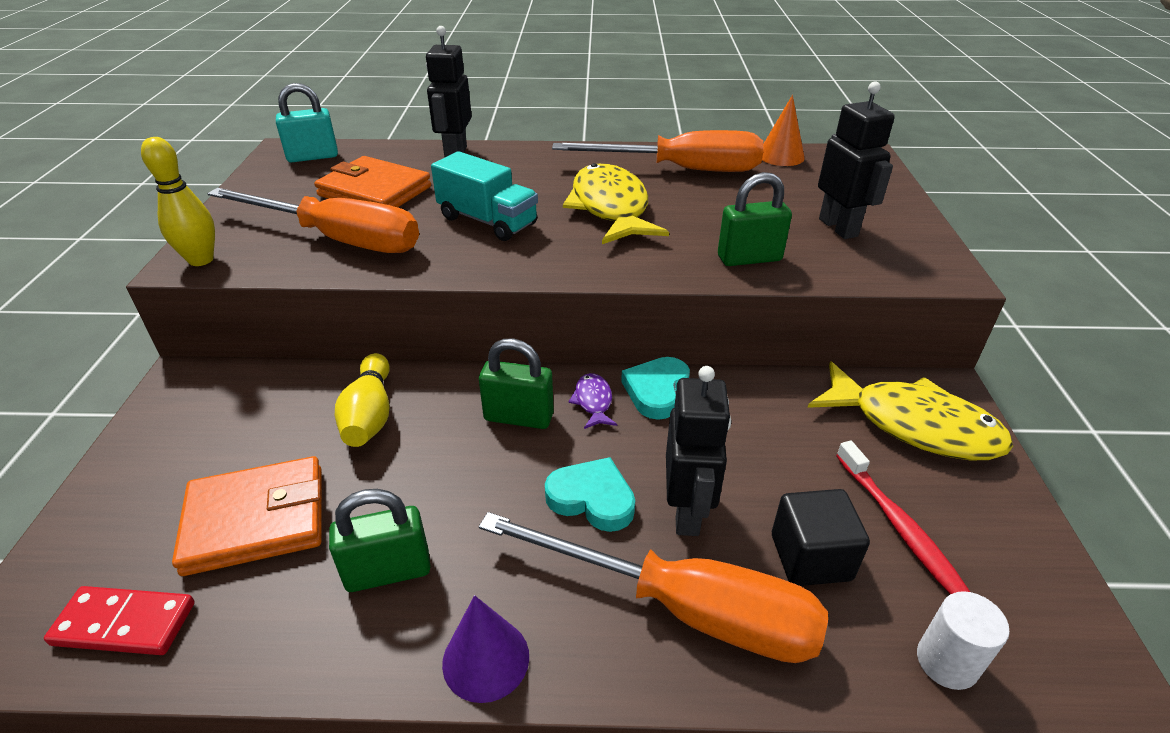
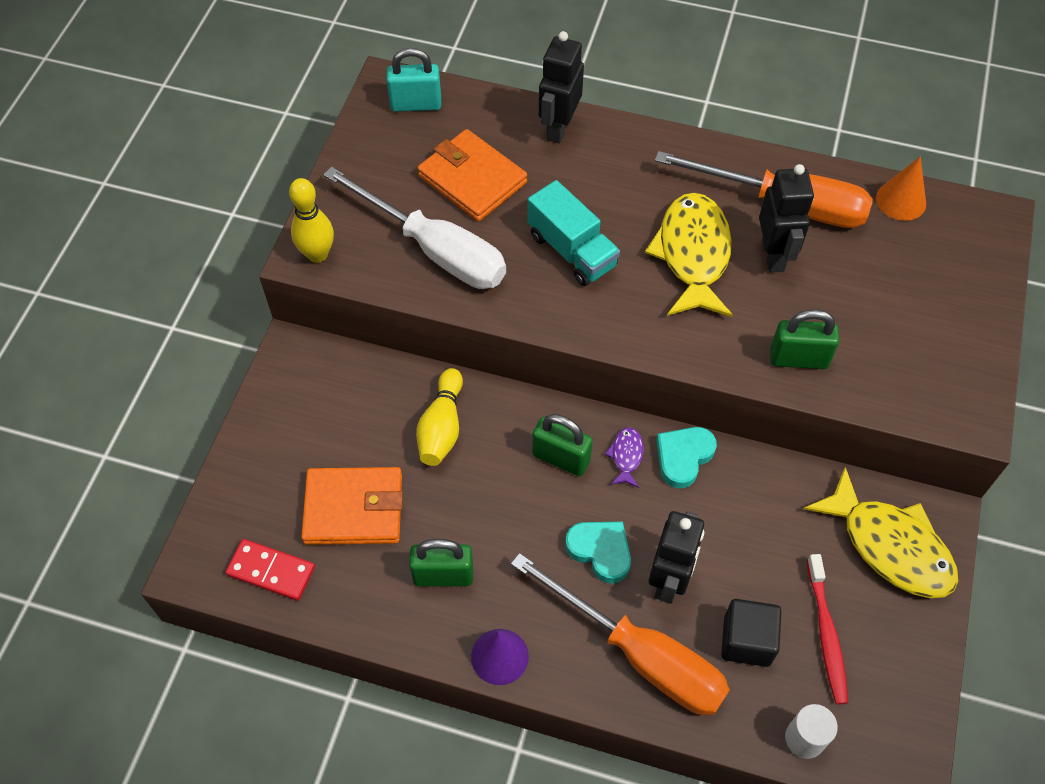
camera: 15 degrees right, 20 degrees up
orange screwdriver [207,188,419,253] -> white screwdriver [323,167,506,289]
black robot [818,81,895,239] -> black robot moved to [759,164,814,272]

